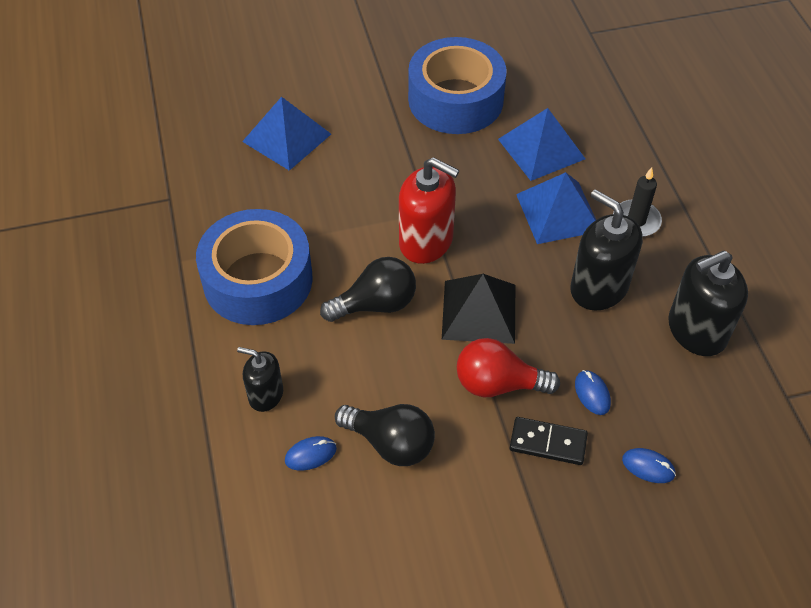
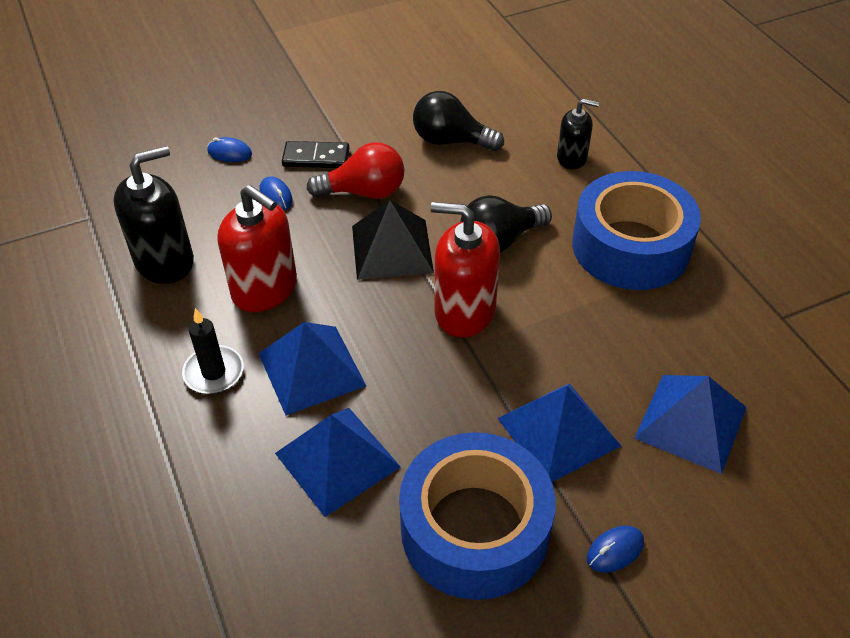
camera: 170 degrees right, 5 degrees down
blue mouse [285,436,337,471] -> blue mouse moved to [587,526,644,573]
black soap dispenser [570,189,643,311] -> red soap dispenser [217,185,297,312]
none -> blue pyramid [498,383,621,482]

